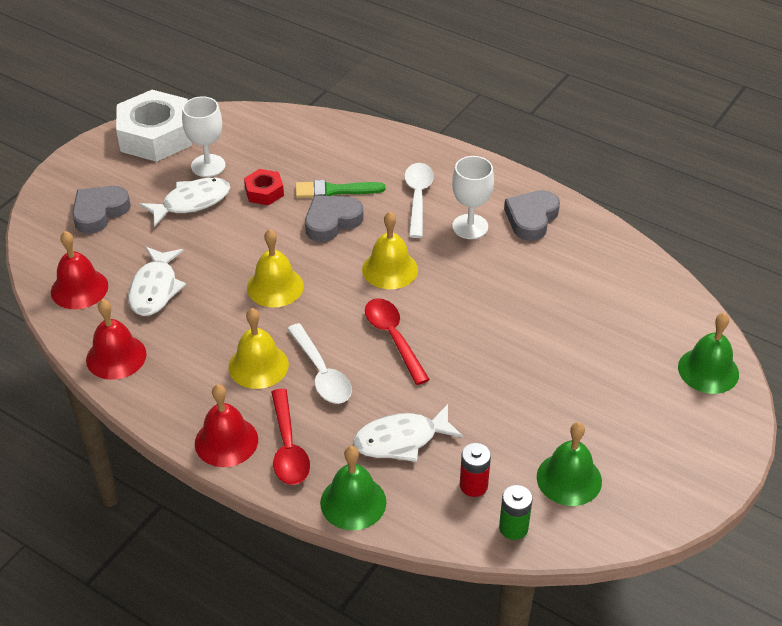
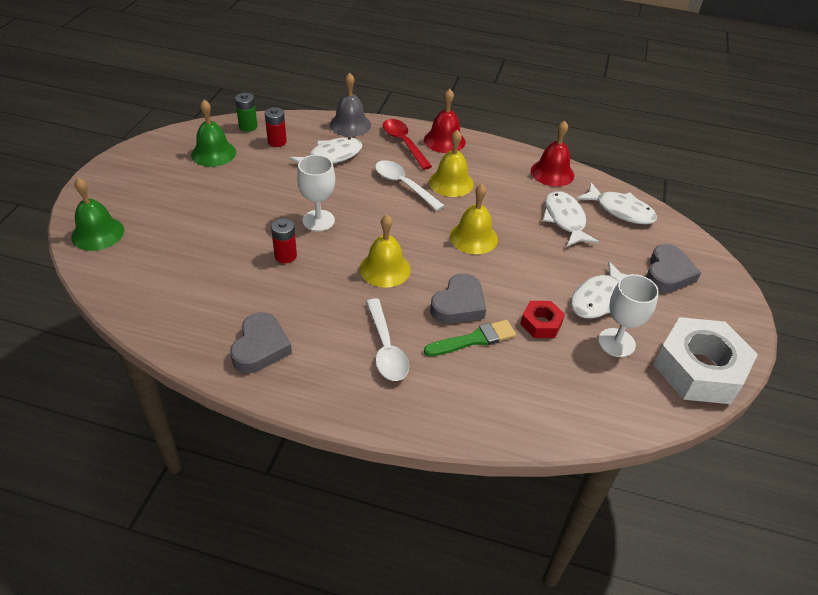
camera: 160 degrees right, 0 degrees up
red bell [51,231,108,309] -> white fish [577,183,657,224]
green bell [320,446,387,530] -> grey bell [330,73,371,137]
red spoon [365,298,430,385] -> none
white goblet [452,156,494,239] -> white goblet moved to [297,155,335,231]
none -> red battery [271,218,297,263]

